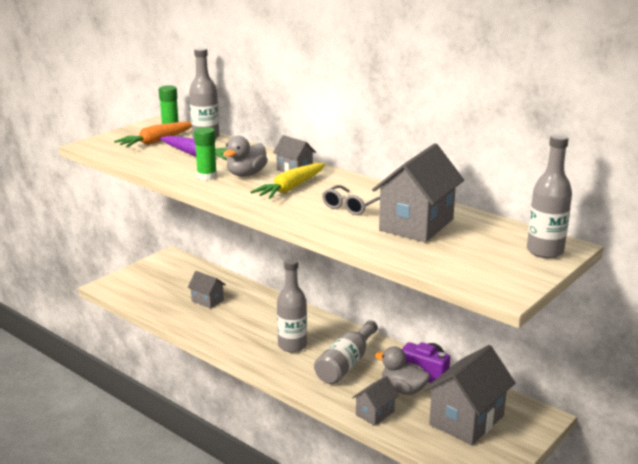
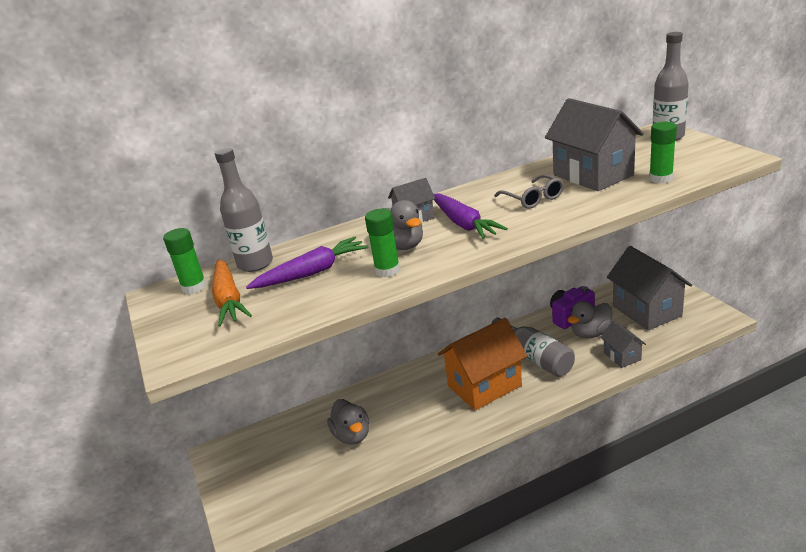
camera: 60 degrees left, 5 degrees up
grey house [188,271,226,309] -> grey duck [327,399,369,445]
yellow carrot [250,163,325,199] -> purple carrot [434,193,508,239]
grey bottle [277,258,307,352] -> orange house [438,318,527,410]
none -> green glue stick [649,122,677,183]

